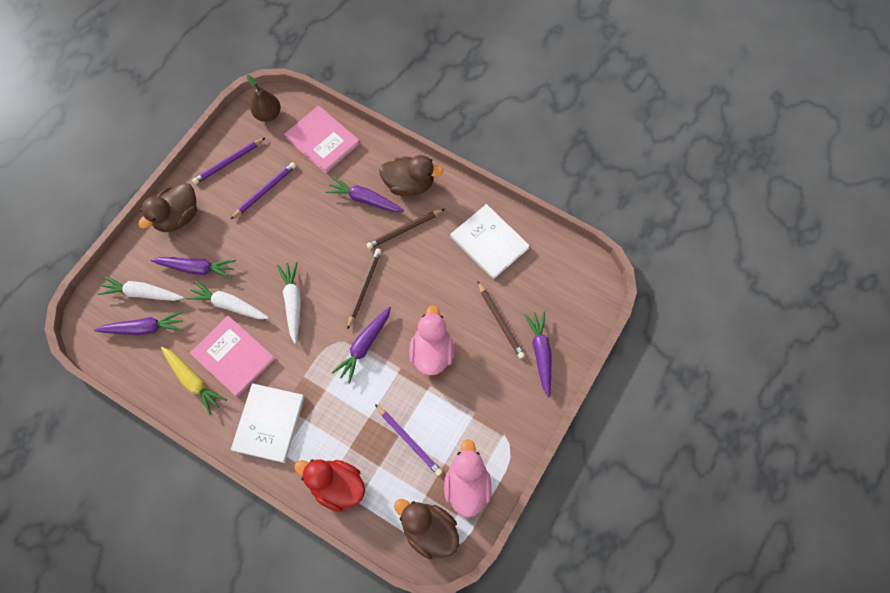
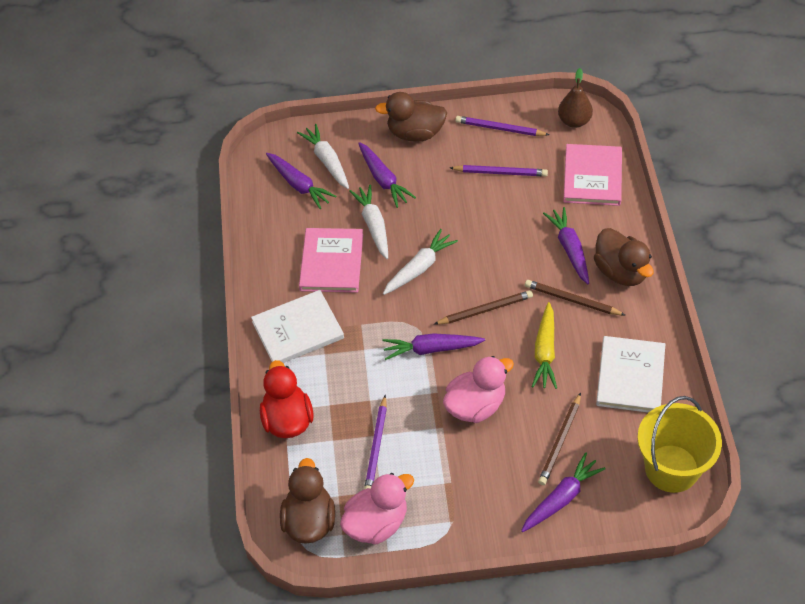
camera: 55 degrees right, 15 degrees down
yellow carrot [161,347,227,415] -> yellow carrot moved to [532,302,557,389]
none -> yellow bucket [637,396,722,493]

